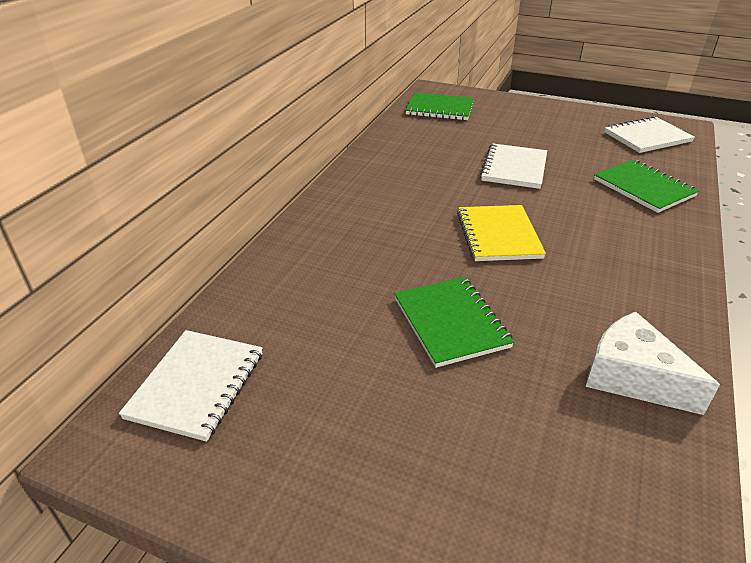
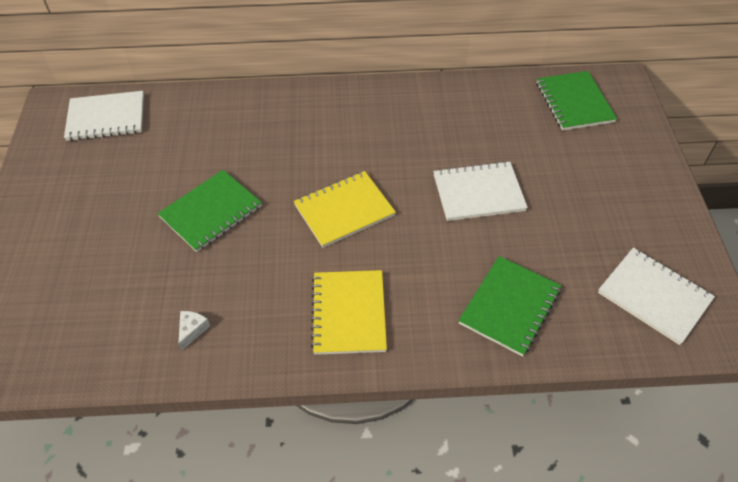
camera: 65 degrees right, 15 degrees up
white cheese [586,312,720,415] -> white cheese [178,311,210,350], size x0.43
none -> yellow notebook [311,270,387,355]

